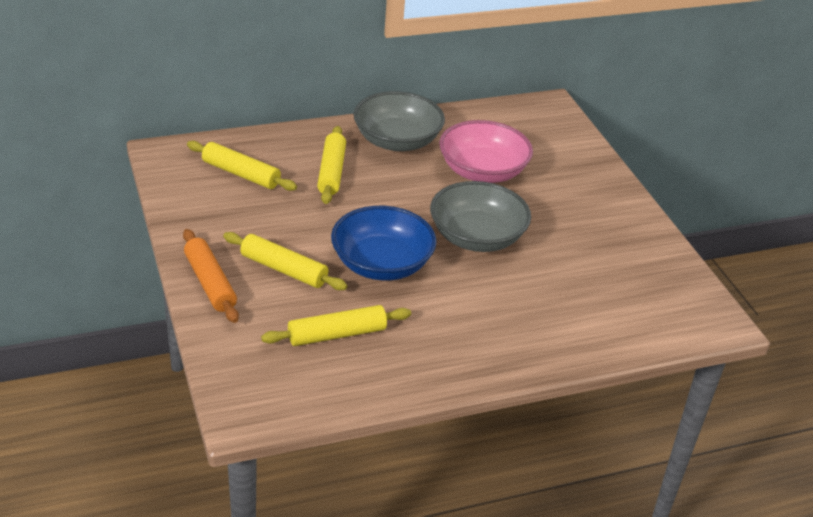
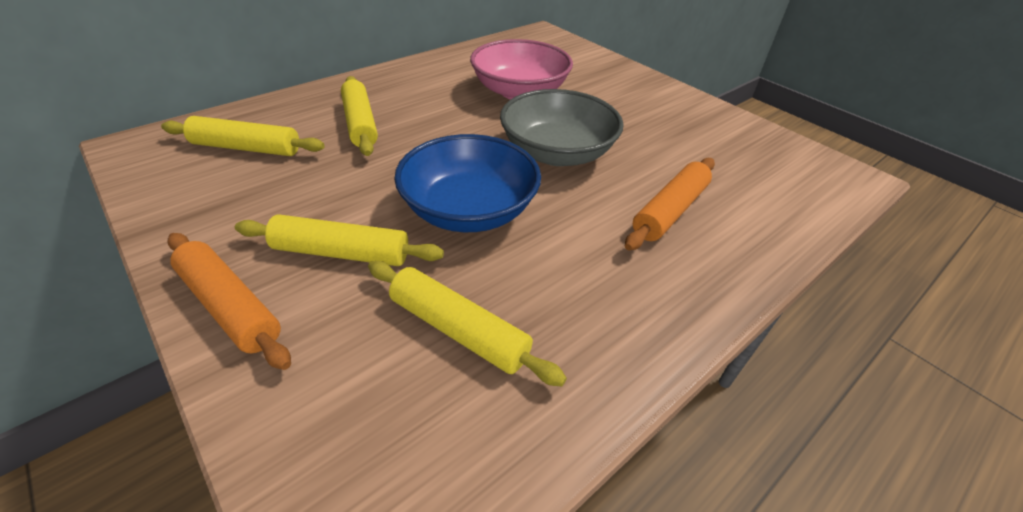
camera: 20 degrees left, 5 degrees up
yellow rolling pin [261,305,411,346] -> yellow rolling pin turned 75 degrees clockwise [368,261,567,387]
grey bowl [353,91,445,151] -> none
none -> orange rolling pin [625,158,715,250]

